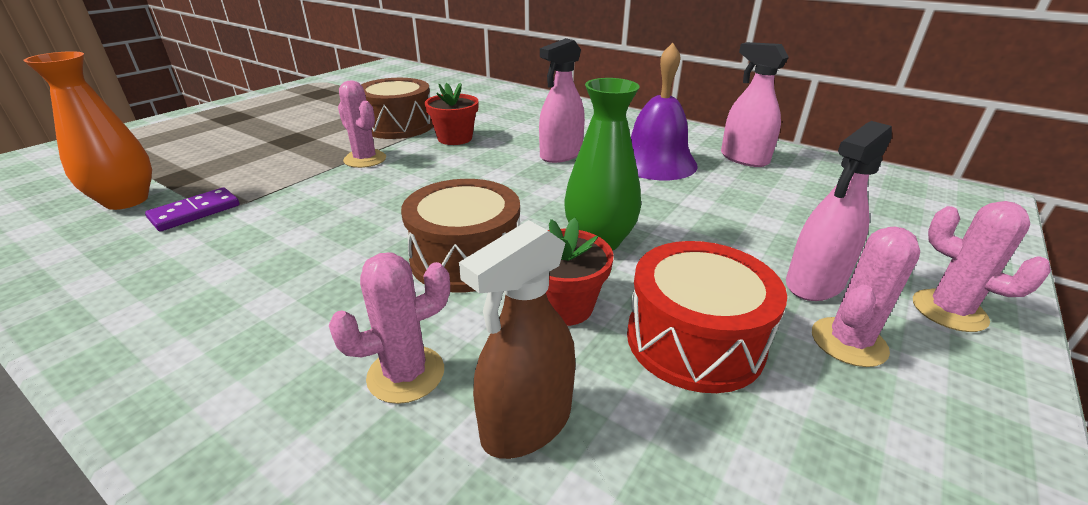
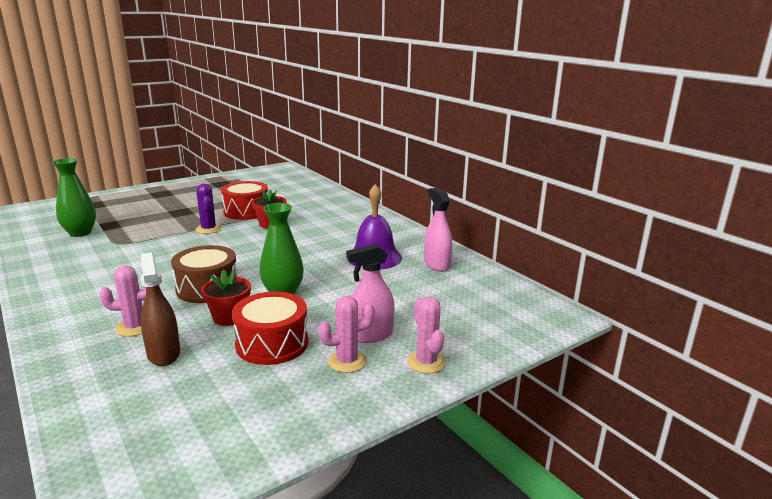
camera: 20 degrees right, 10 degrees down
orange vase [23,51,152,210] -> green vase [52,158,96,237]
purple domino [145,187,239,231] -> none
pink cactus [338,80,386,168] -> purple cactus [196,184,222,234]
brown drum [361,78,433,139] -> red drum [221,181,268,220]
brown spray bottle [459,220,576,459] -> brown spray bottle turned 90 degrees clockwise [141,252,180,366]
pink spray bottle [539,38,585,163] -> none

